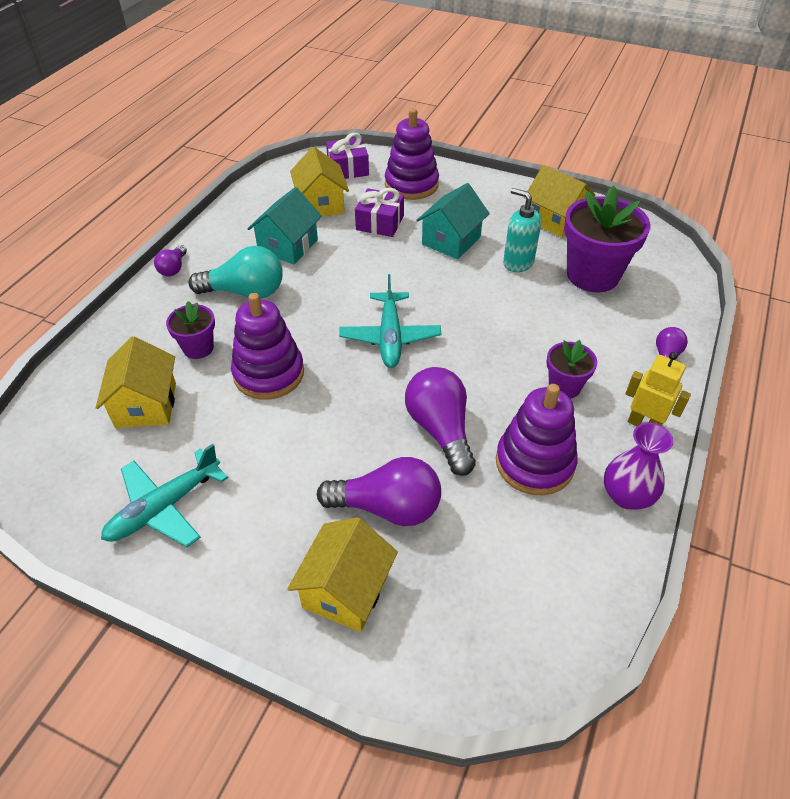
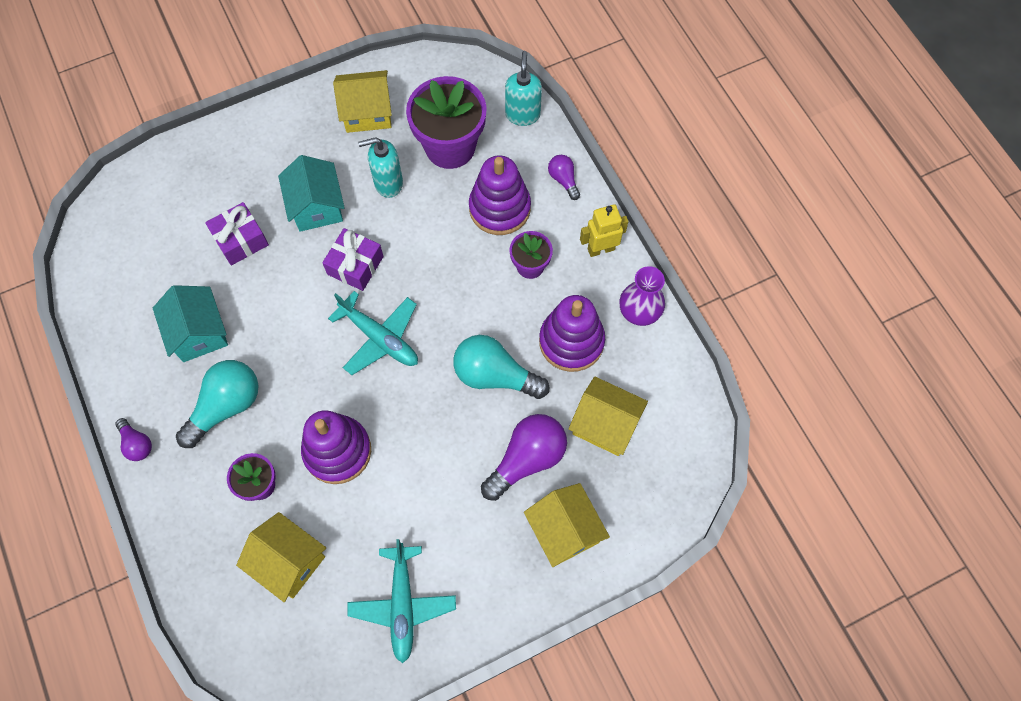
camera: 50 degrees left, 20 degrees up
yellow house [290,147,349,217] -> yellow house moved to [569,377,648,456]
purple gift [326,133,369,179] -> purple gift moved to [322,228,384,291]
purple stacking toy [385,108,439,200] -> purple stacking toy moved to [469,155,531,235]
purple light bulb [405,367,476,476] -> turquoise light bulb [453,335,549,399]
none -> turquoise soap dispenser [505,51,542,126]

